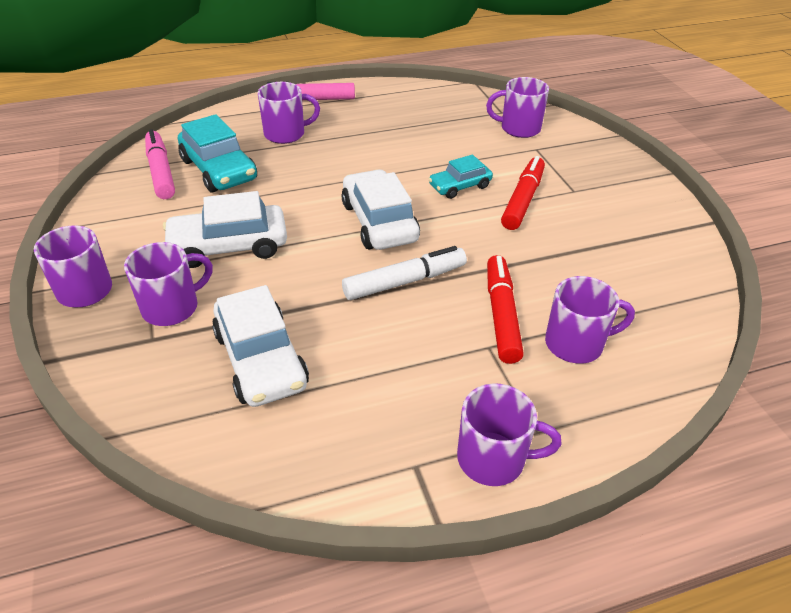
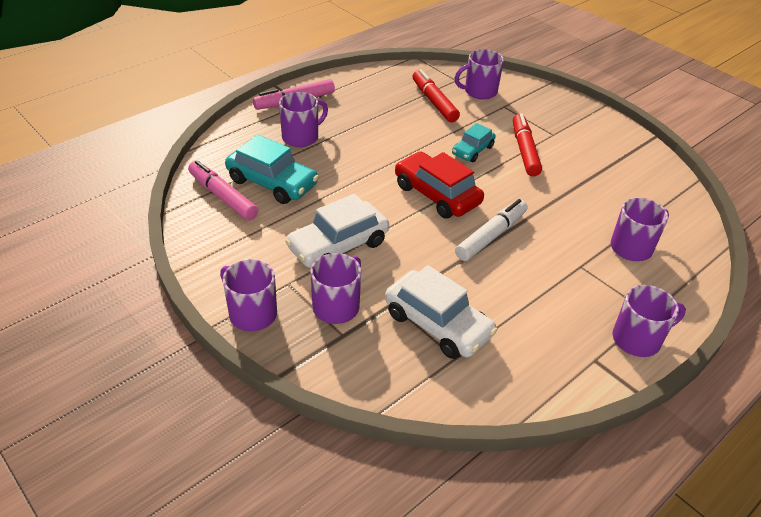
camera: 25 degrees left, 0 degrees up
white car [342,169,420,250] -> red car [395,152,484,219]
red marker [487,255,524,364] -> red marker moved to [412,69,460,123]

